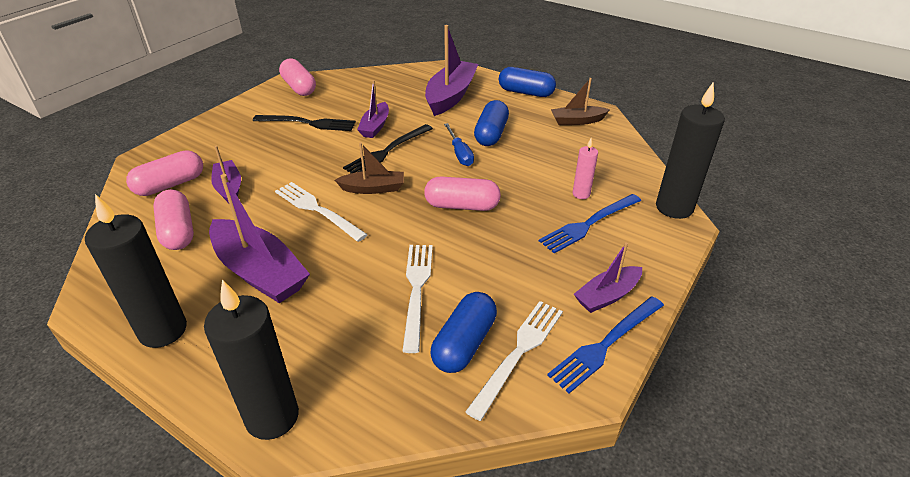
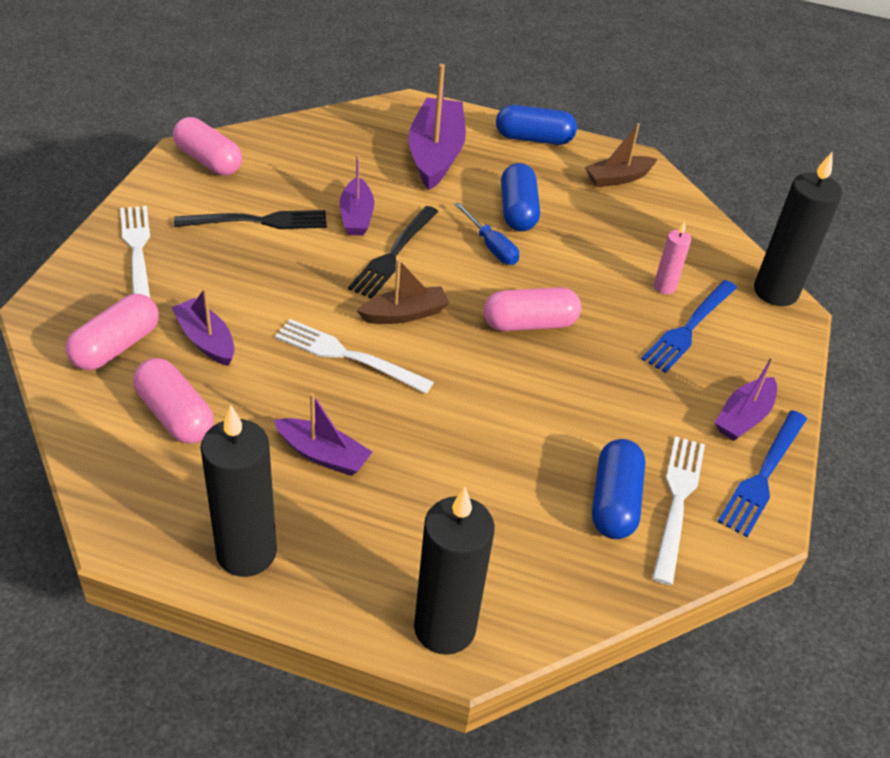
camera: 20 degrees left, 5 degrees up
purple boat [209,174,310,303] -> purple boat [274,393,372,476], size x0.57
white fork [402,245,433,353] -> white fork moved to [120,206,150,298]

